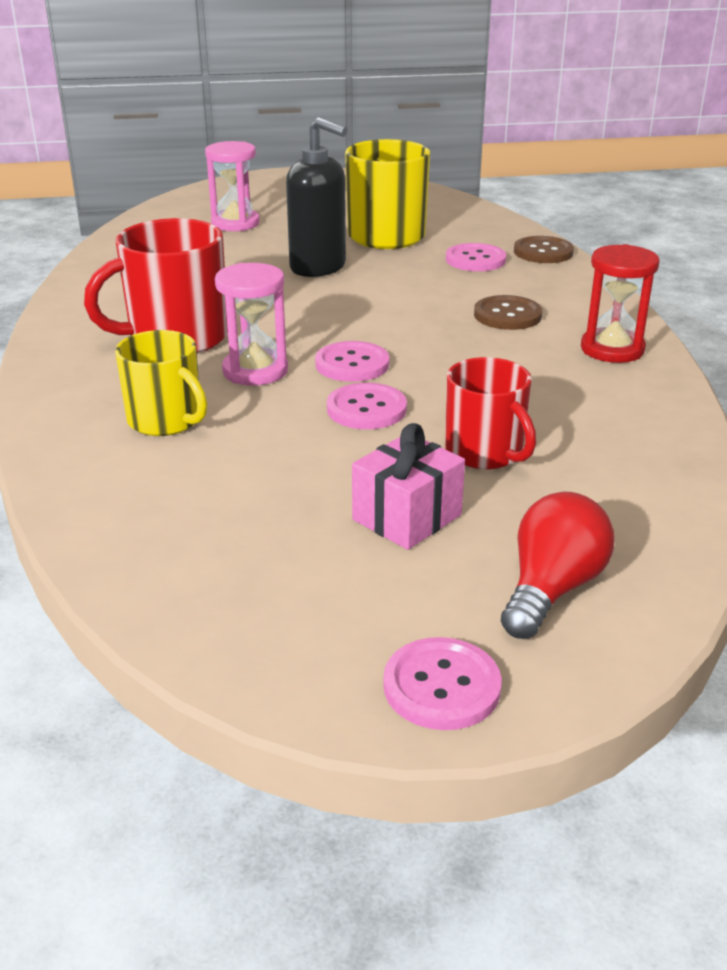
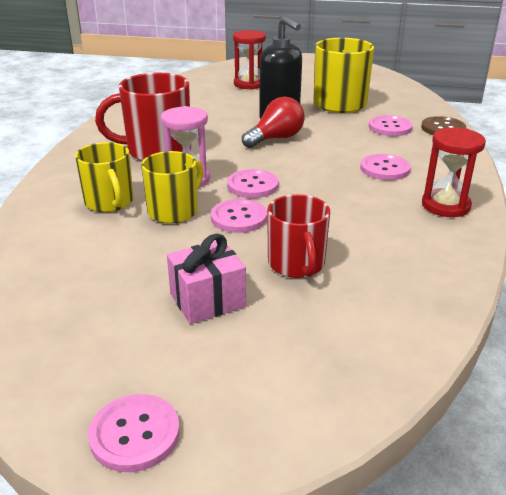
camera: 20 degrees right, 0 degrees up
pink hourglass [205,141,260,231] -> red hourglass [233,30,266,90]
brown button [474,295,542,330] -> pink button [360,154,411,180]
red light bulb [501,492,615,639] -> red light bulb moved to [242,97,305,148]
none -> yellow mug [141,151,204,224]

